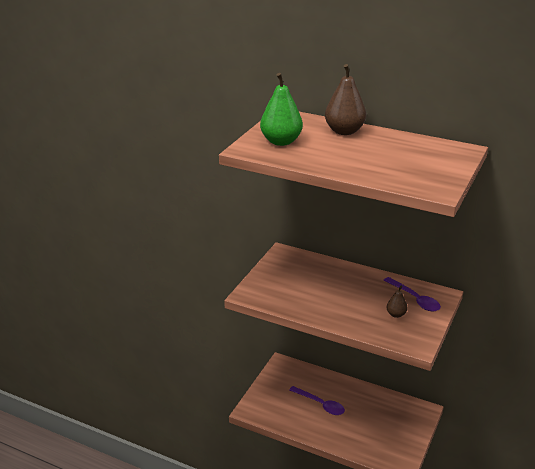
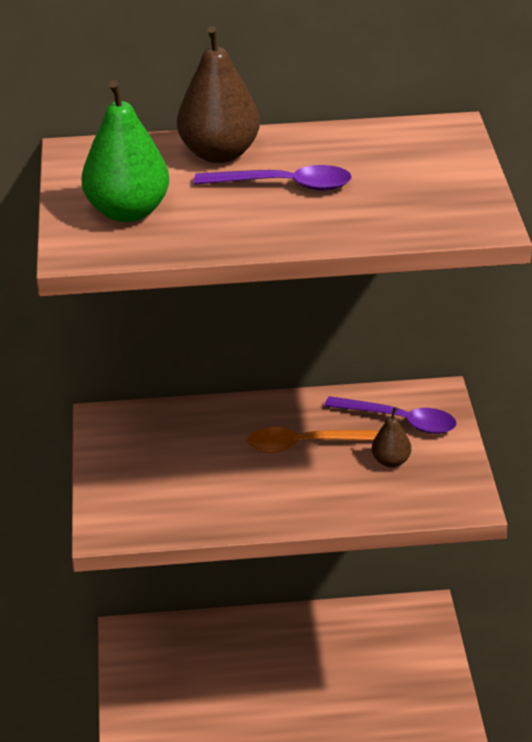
camera: 30 degrees left, 5 degrees up
purple spoon [289,386,345,415] -> purple spoon moved to [194,165,352,191]
none -> orange spoon [247,427,379,453]

